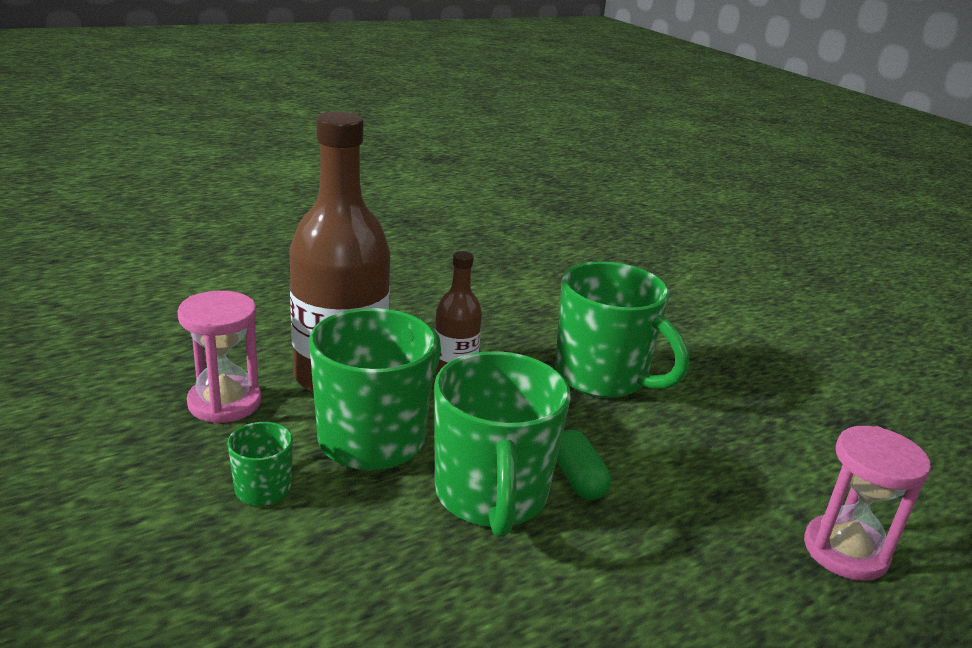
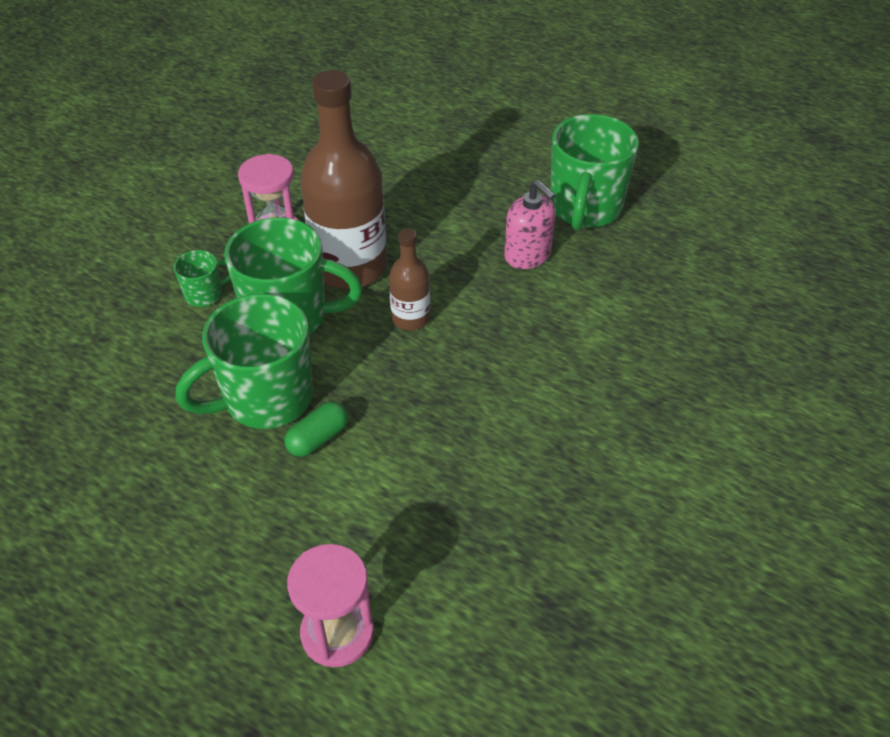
camera: 65 degrees right, 20 degrees up
green mug [555,261,689,398] -> green mug moved to [550,114,639,231]
none -> pink soap dispenser [504,180,556,269]

